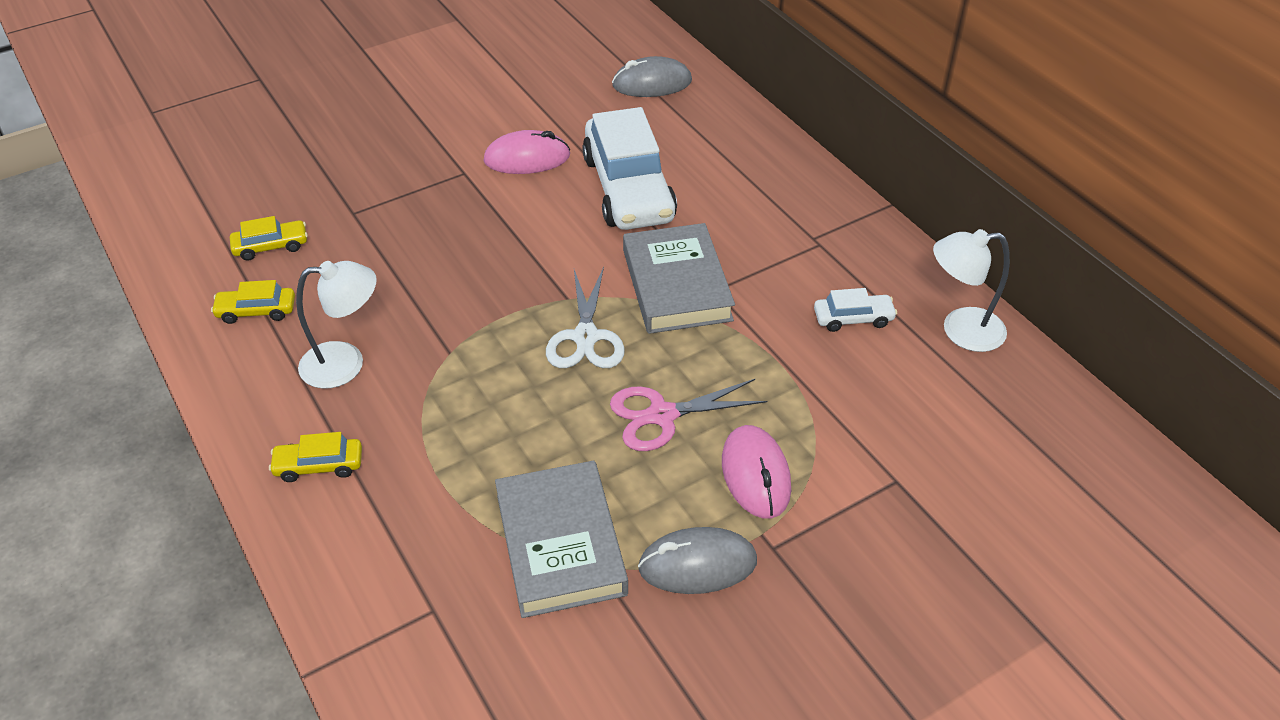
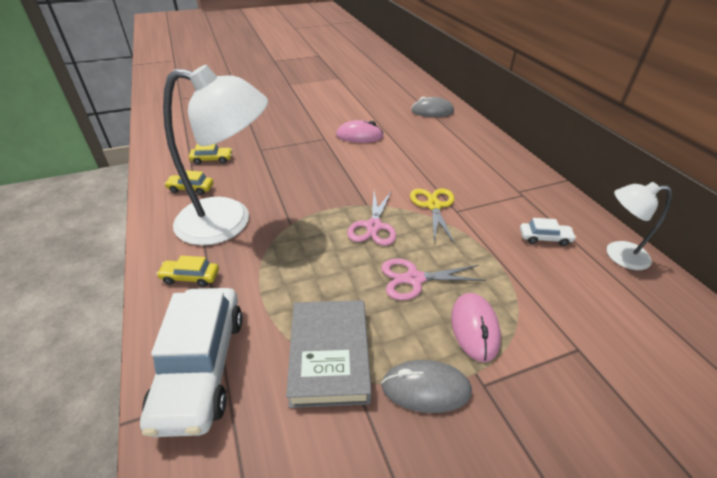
camera: 10 degrees right, 5 degrees down
white lamp [296,261,377,389] -> white lamp [163,65,268,245], size x1.92
white scissors [546,267,625,368] -> pink scissors [347,190,396,246]
white car [582,107,677,230] -> white car moved to [140,288,243,437]
grey book [623,223,735,334] -> yellow scissors [410,189,455,244]

